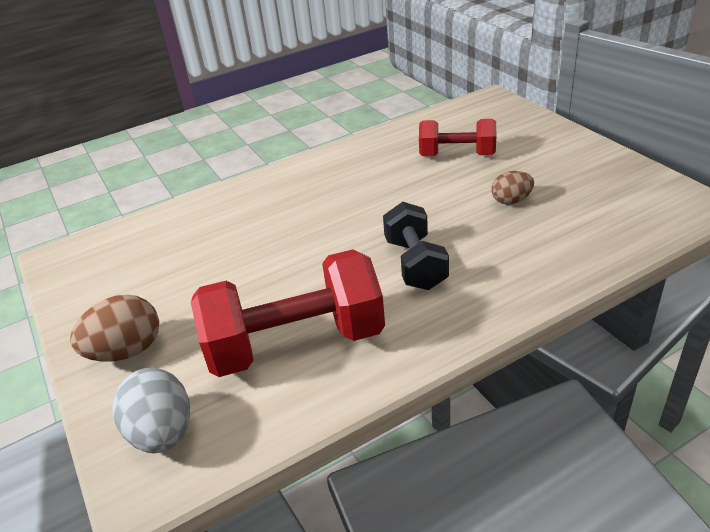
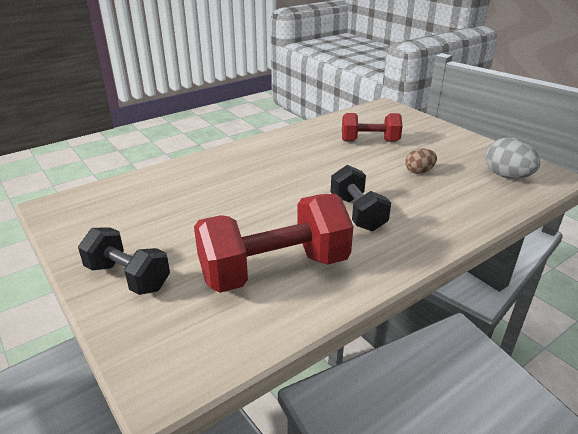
camera: 10 degrees left, 5 degrees down
brown egg [70,294,159,362] -> black dumbbell [78,227,170,295]
grey egg [112,368,190,453] -> grey egg moved to [486,137,540,179]

